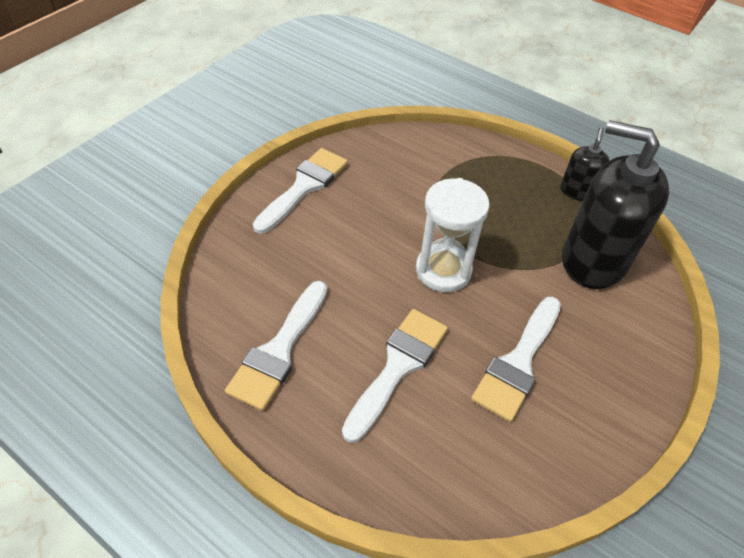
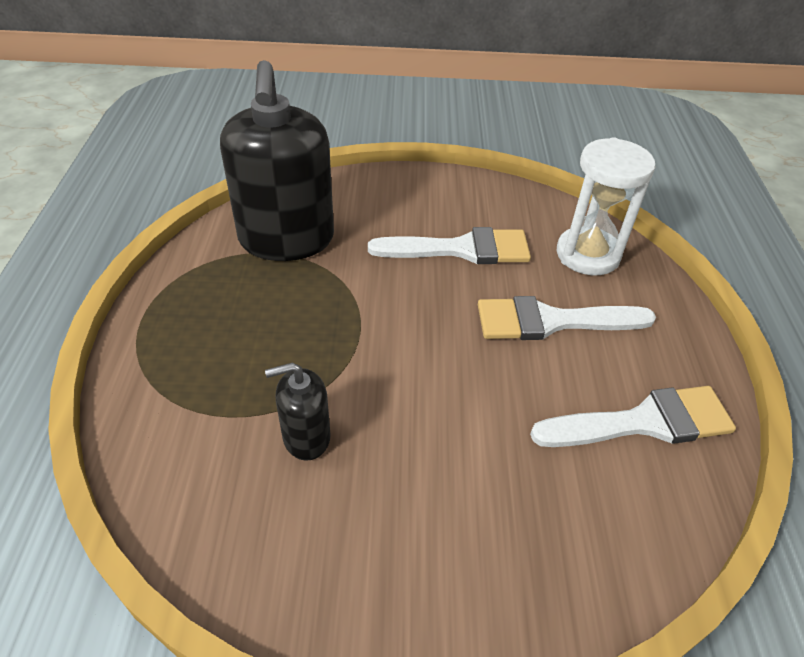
camera: 125 degrees left, 5 degrees down
white brush [253,148,348,234] -> none
white hourglass [416,178,490,292] -> white hourglass moved to [557,137,655,275]
black soap dispenser [561,127,610,201] -> black soap dispenser moved to [265,362,331,461]

